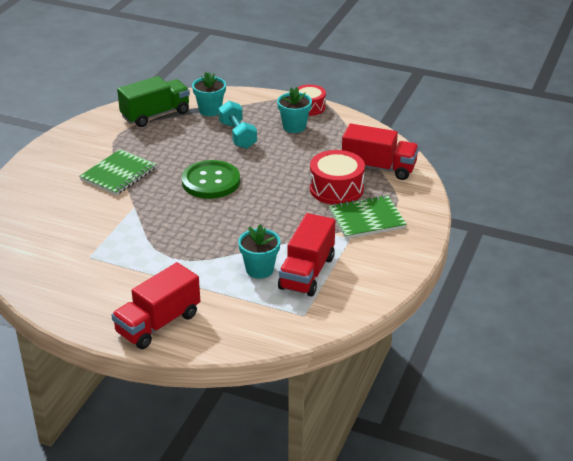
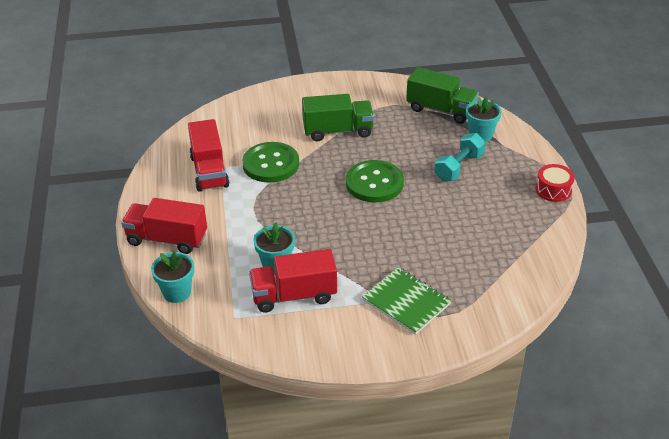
camera: 60 degrees right, 5 degrees up
green notebook [79,149,156,195] -> green truck [302,94,374,141]
turquoise flower pot [277,87,312,133] -> turquoise flower pot moved to [151,251,194,303]
red drum [310,150,365,205] -> none
red truck [342,124,419,180] -> red truck moved to [188,119,229,192]
none -> green button [242,142,299,183]

